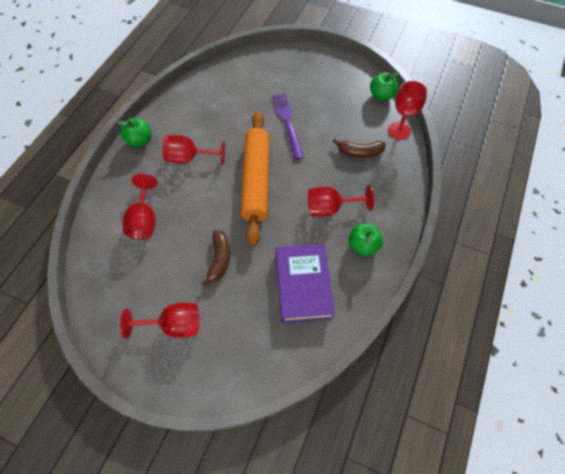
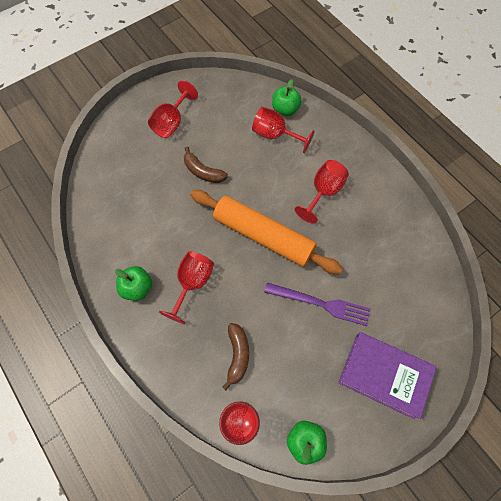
camera: 120 degrees right, 5 degrees up
green apple [117,118,151,147] -> green apple moved to [272,79,302,116]
purple book [276,243,335,323] -> purple book moved to [338,332,436,419]
brown banana [333,139,386,158] -> brown banana turned 150 degrees clockwise [222,323,249,390]

